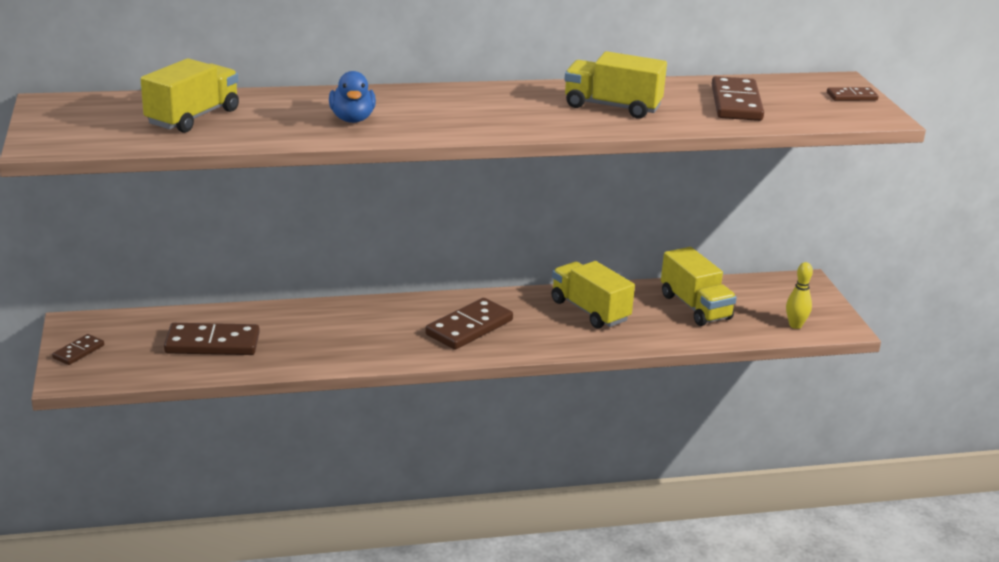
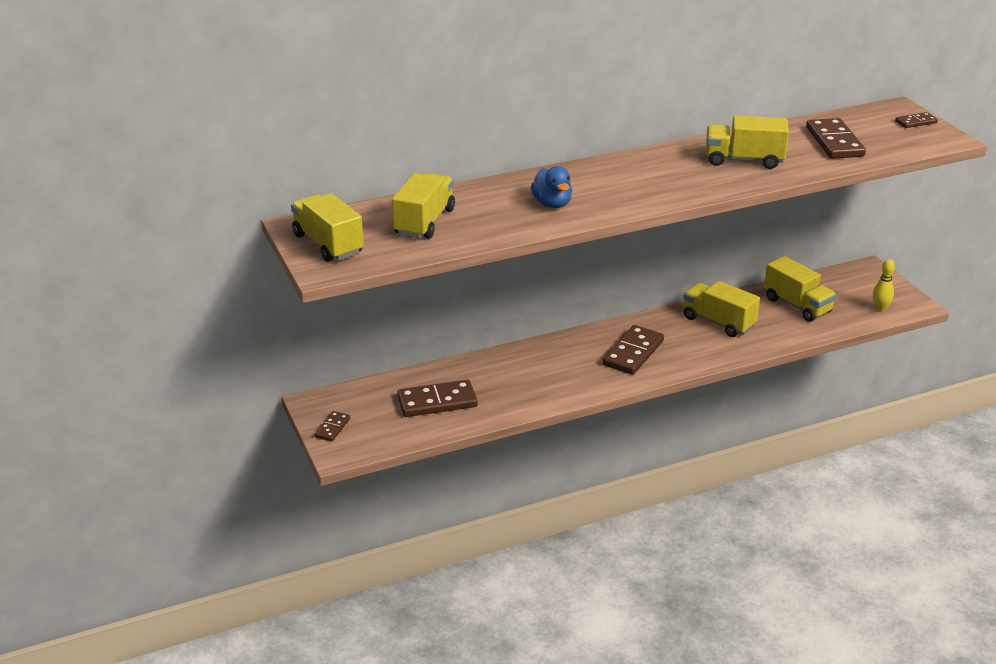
camera: 10 degrees left, 5 degrees up
none -> yellow truck [291,193,364,262]

